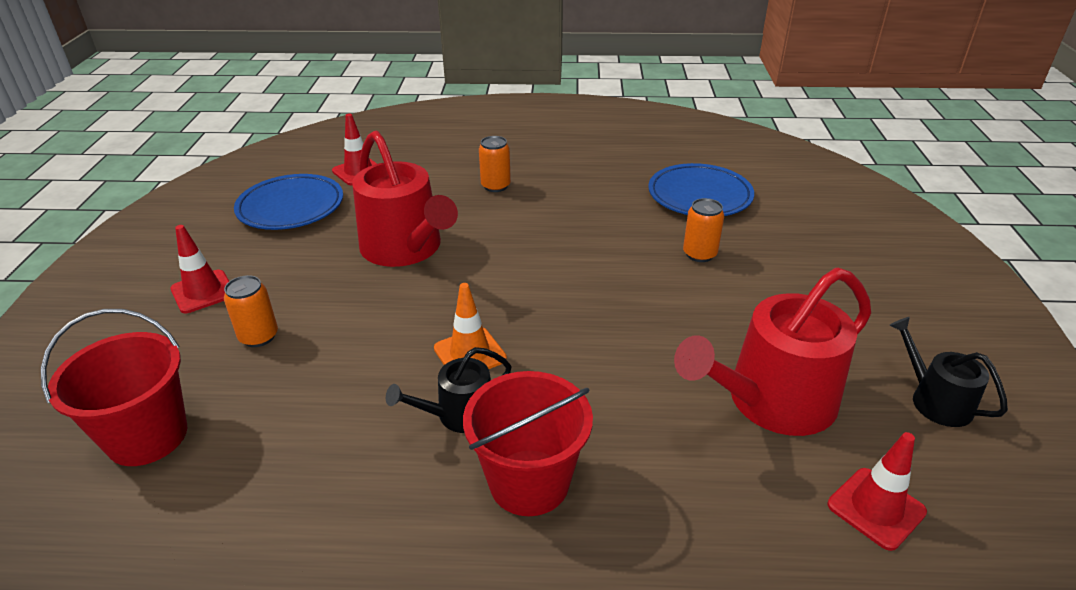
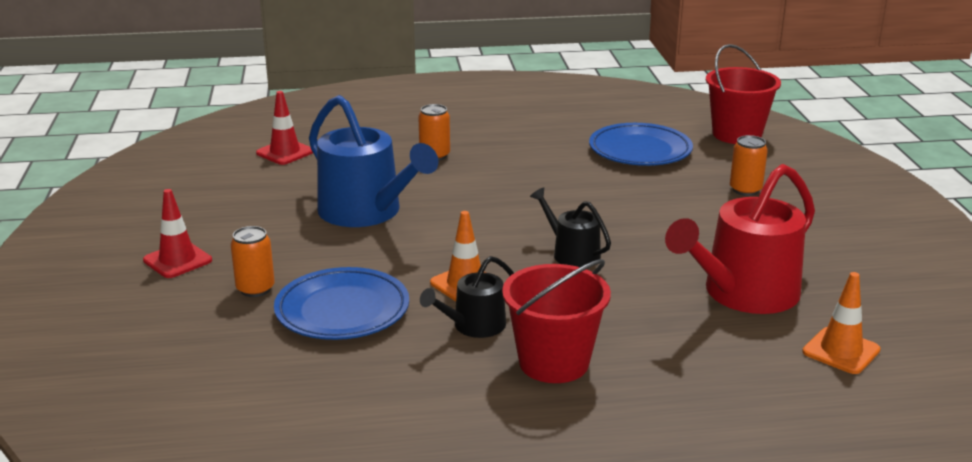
camera: 10 degrees left, 10 degrees down
red bucket [41,309,187,466] -> red bucket moved to [706,44,781,144]
blue plate [234,174,343,230] -> blue plate moved to [274,267,409,340]
red watering can [352,131,458,267] -> blue watering can [309,95,439,227]
orange can [683,198,724,262] -> orange can moved to [730,135,768,196]
red traffic cone [828,432,927,551] -> orange traffic cone [802,272,881,374]
black watering can [890,317,1008,427] -> black watering can moved to [530,187,611,267]

